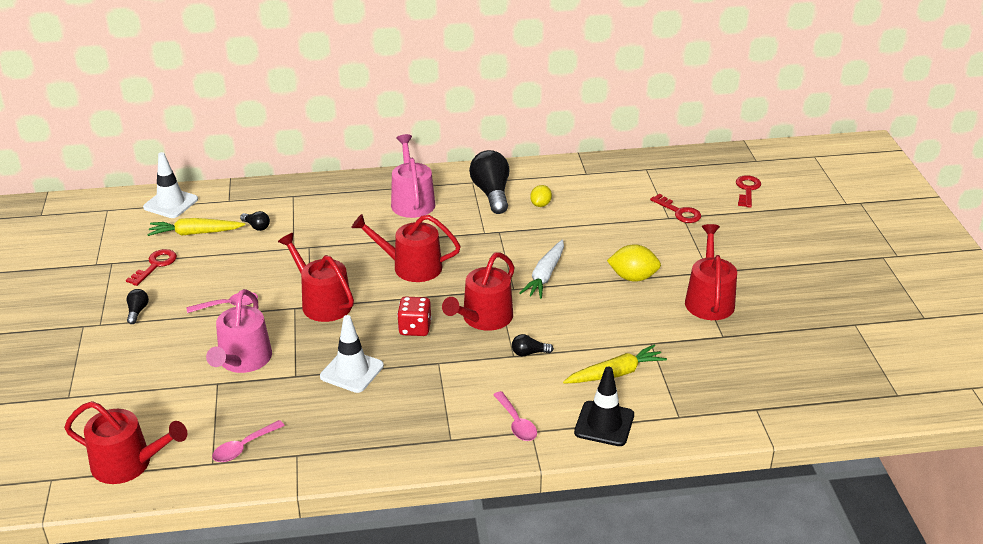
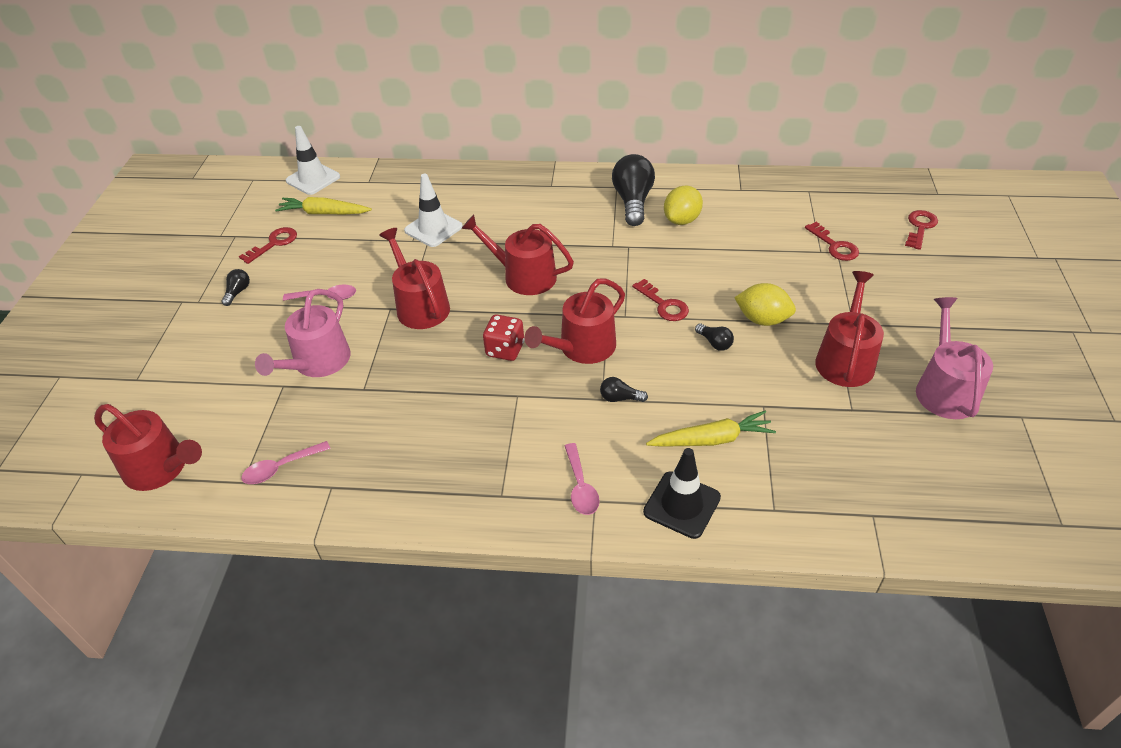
camera: 15 degrees right, 10 degrees up
black light bulb [240,211,270,231] -> black light bulb moved to [695,324,734,351]
white traffic cone [320,315,384,393] -> white traffic cone moved to [404,174,463,247]
pink watering can [391,134,435,218] -> pink watering can moved to [916,297,993,419]
white carrot [519,240,564,299] -> red key [632,279,689,321]
yellow lemon [530,185,552,207] -> yellow lemon [664,185,703,225], size x1.60

